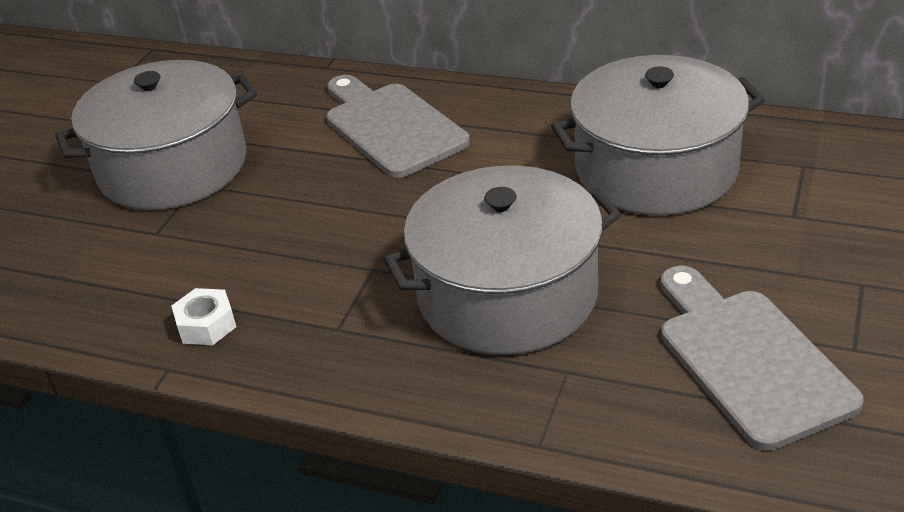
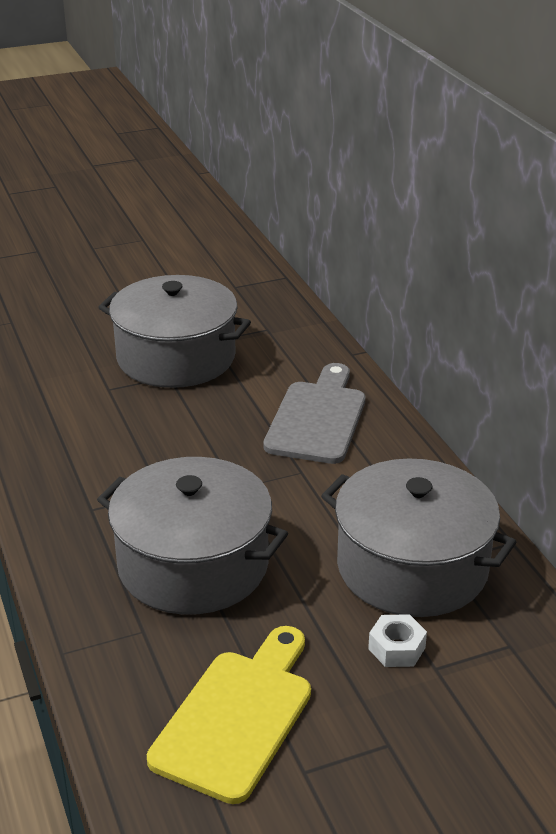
camera: 45 degrees right, 5 degrees down
white nut [171,288,236,345] -> white nut moved to [368,614,427,667]
grey cutting board [661,266,864,451] -> yellow cutting board [147,626,311,804]

